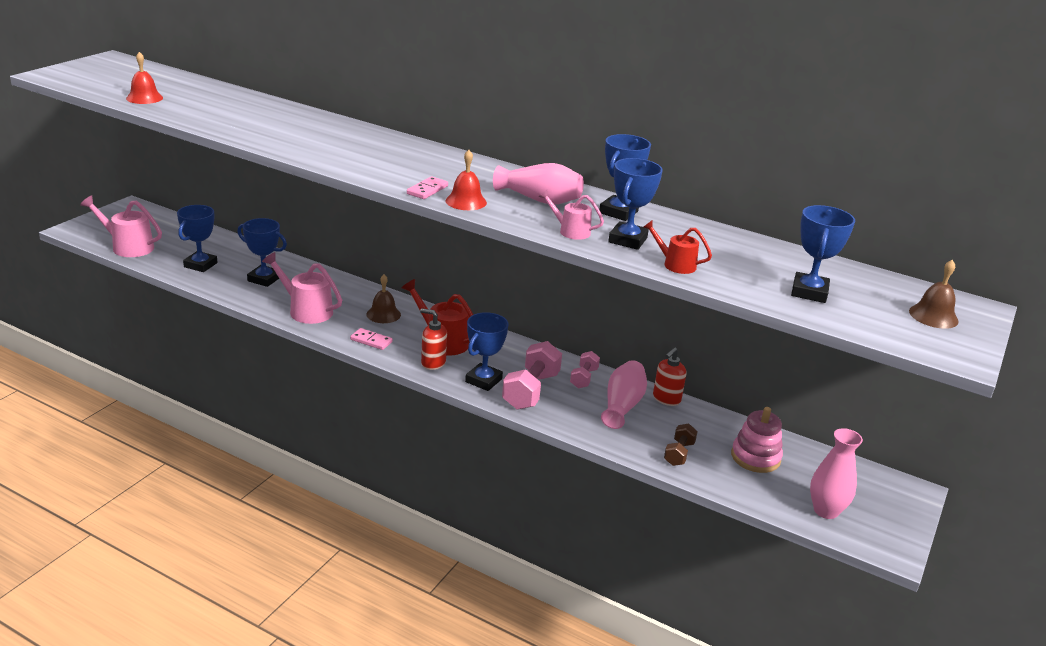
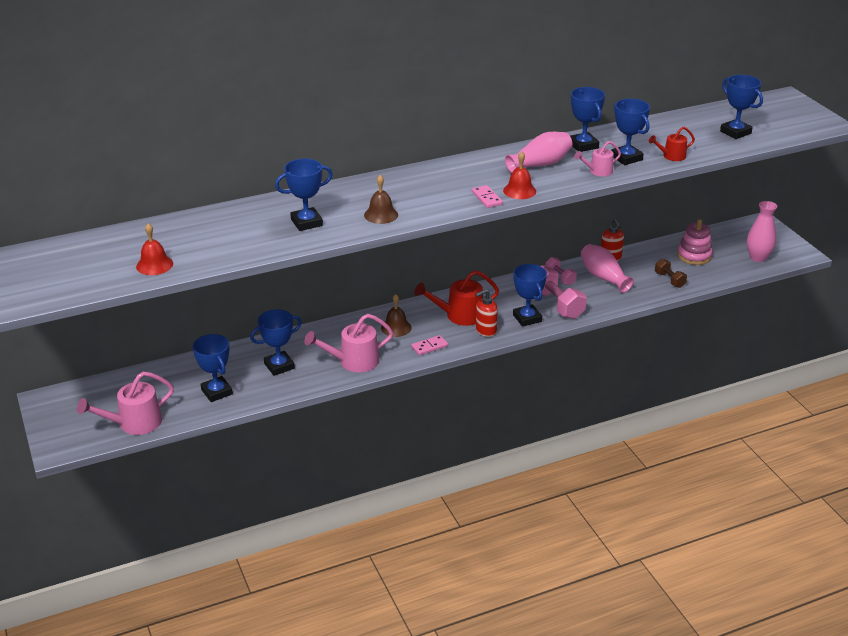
camera: 50 degrees left, 5 degrees up
brown bell [909,260,959,329] -> brown bell moved to [364,175,398,224]
none -> blue trophy [275,159,333,231]

